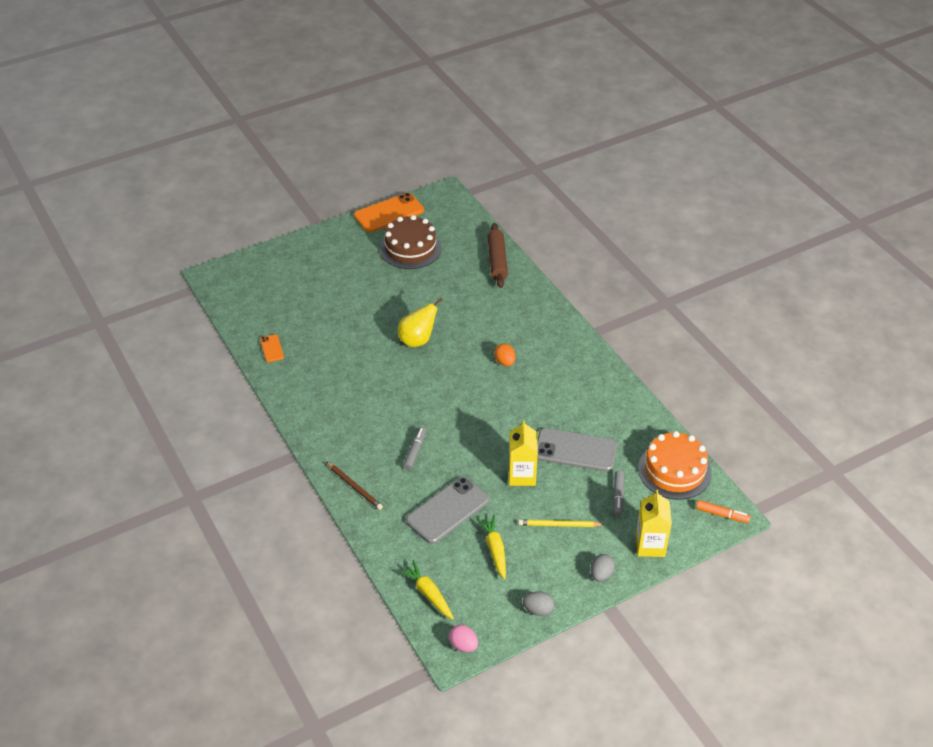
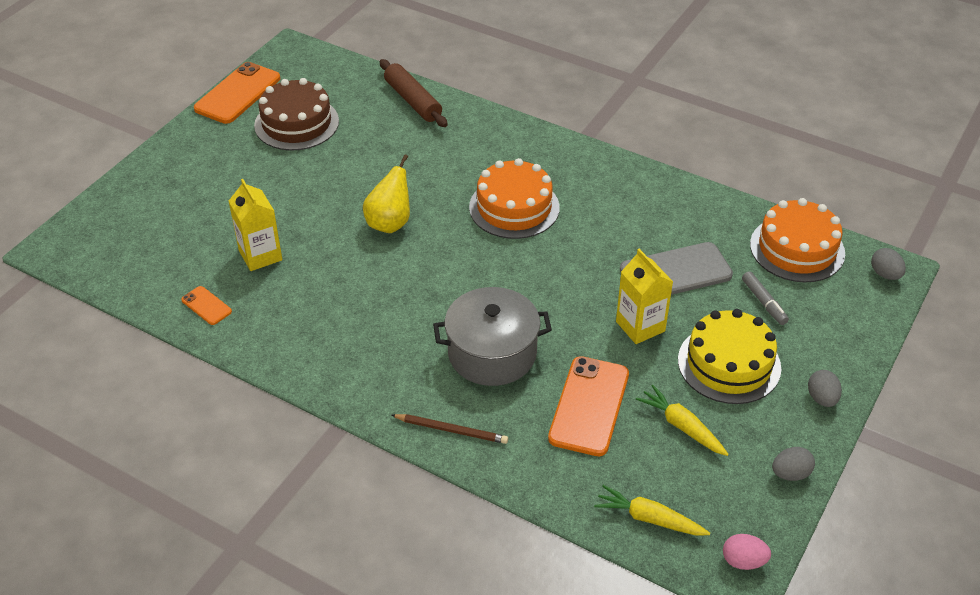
camera: 30 degrees left, 0 degrees up
grey marker [403,427,426,470] -> grey pot [433,287,552,386]
grey phone [406,477,489,544] -> orange phone [548,356,629,456]
orange egg [494,343,516,366] -> orange cake [469,158,560,239]
yellow pencil [519,520,605,527] -> yellow cake [678,309,781,404]
yellow carton [636,490,672,557] -> yellow carton moved to [229,179,282,271]
orange marker [696,500,751,523] -> grey egg [871,248,906,280]

